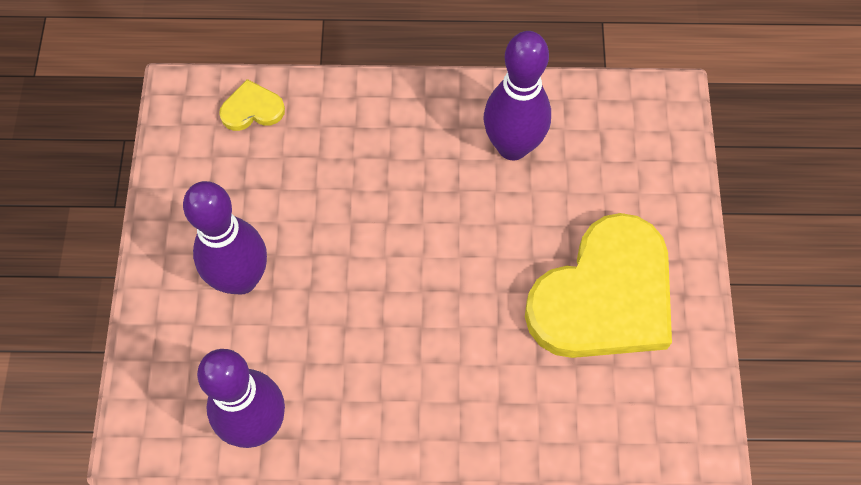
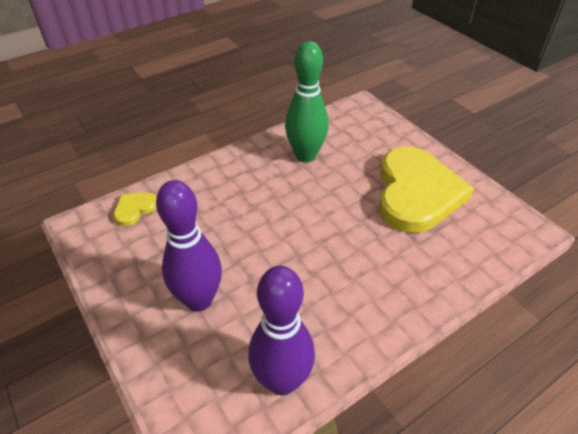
camera: 35 degrees left, 20 degrees down
purple bowling pin [484,31,551,160] -> green bowling pin [285,41,329,162]

